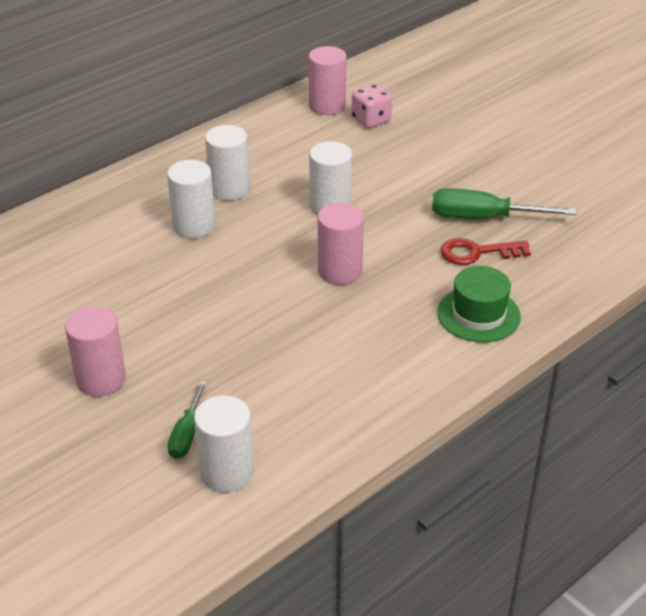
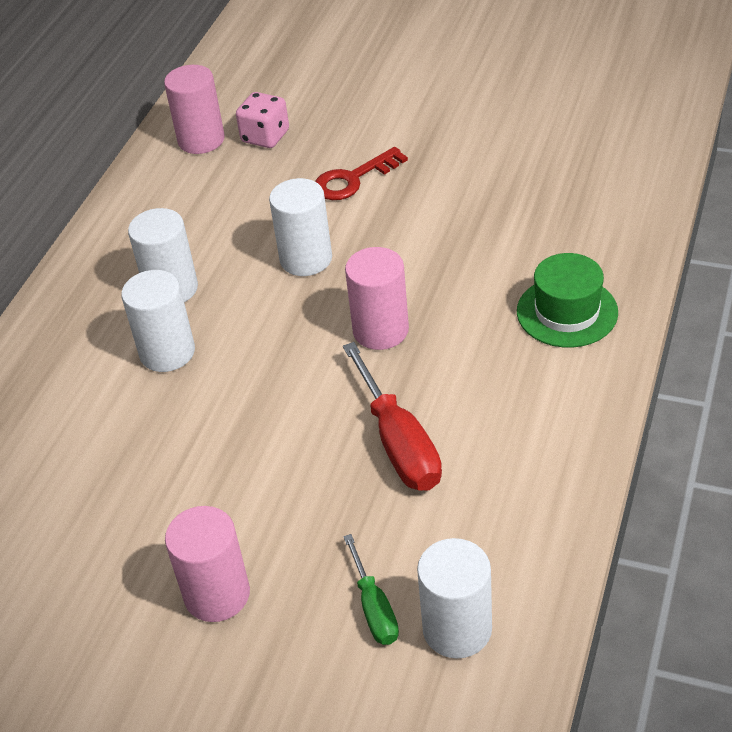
camera: 25 degrees left, 5 degrees up
green screwdriver [432,188,576,219] -> none
red key [441,238,531,265] -> red key moved to [315,147,408,200]
none -> red screwdriver [343,342,442,491]

